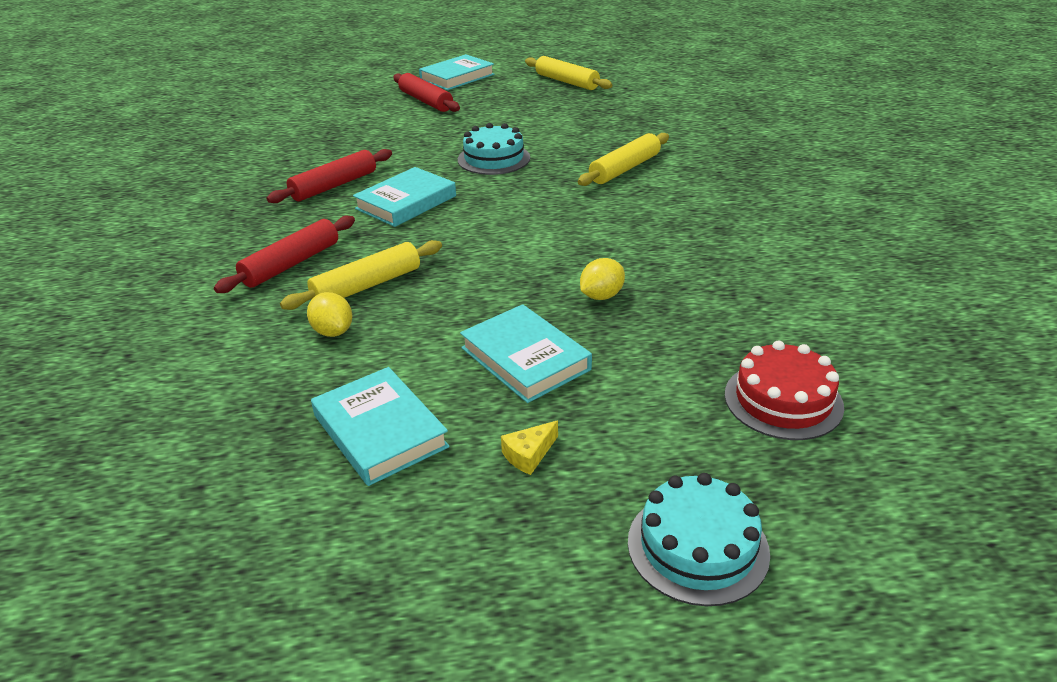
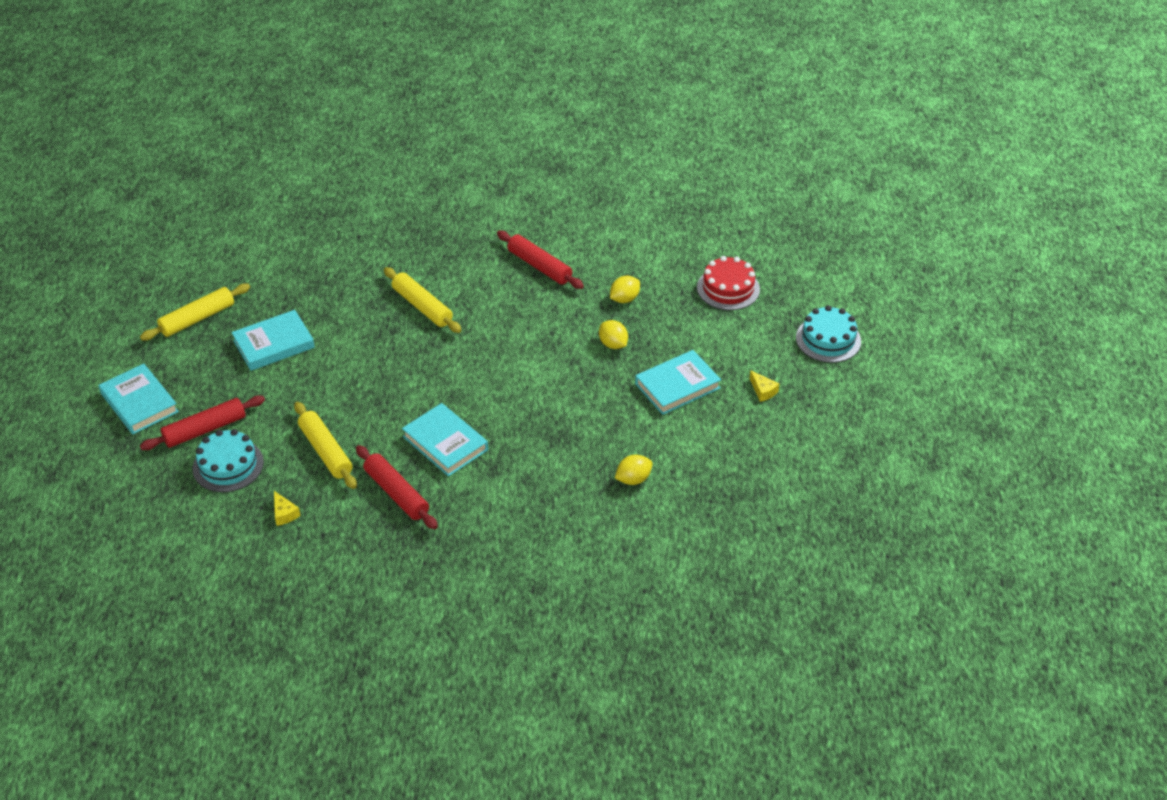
camera: 85 degrees left, 10 degrees up
red rolling pin [214,216,355,293] -> red rolling pin moved to [497,231,584,289]
yellow rolling pin [280,240,442,310] -> yellow rolling pin moved to [294,402,357,489]
turquoise book [311,367,450,486] -> turquoise book moved to [232,310,315,371]
turquoise cake [458,123,530,175] -> turquoise cake moved to [193,429,264,492]
none -> yellow cheese [274,491,301,526]
none -> yellow lemon [610,276,640,303]

